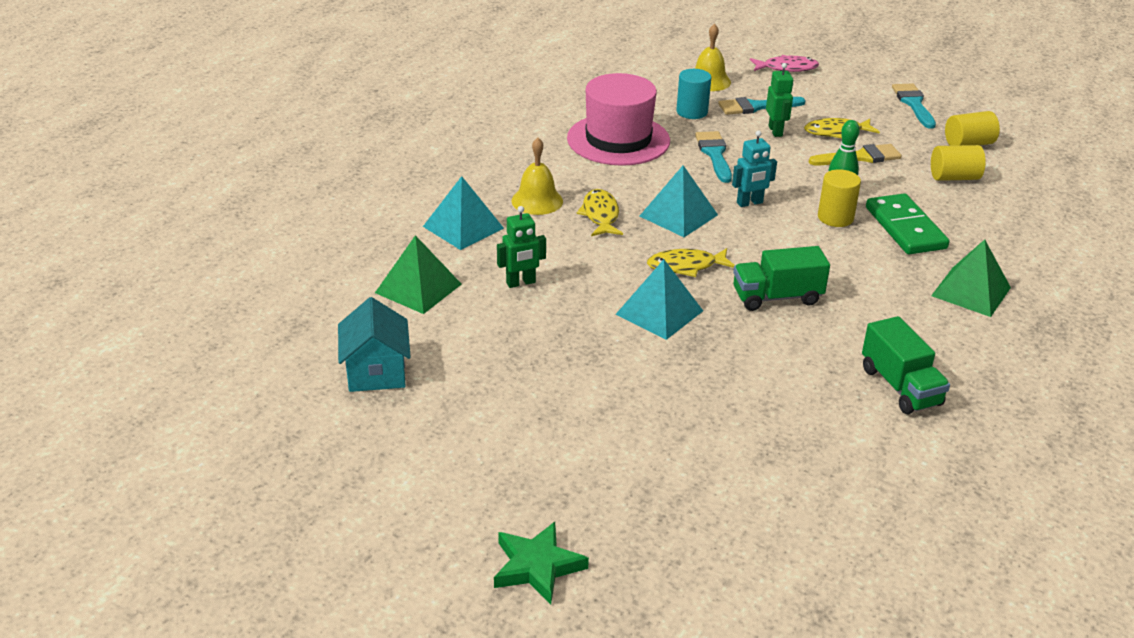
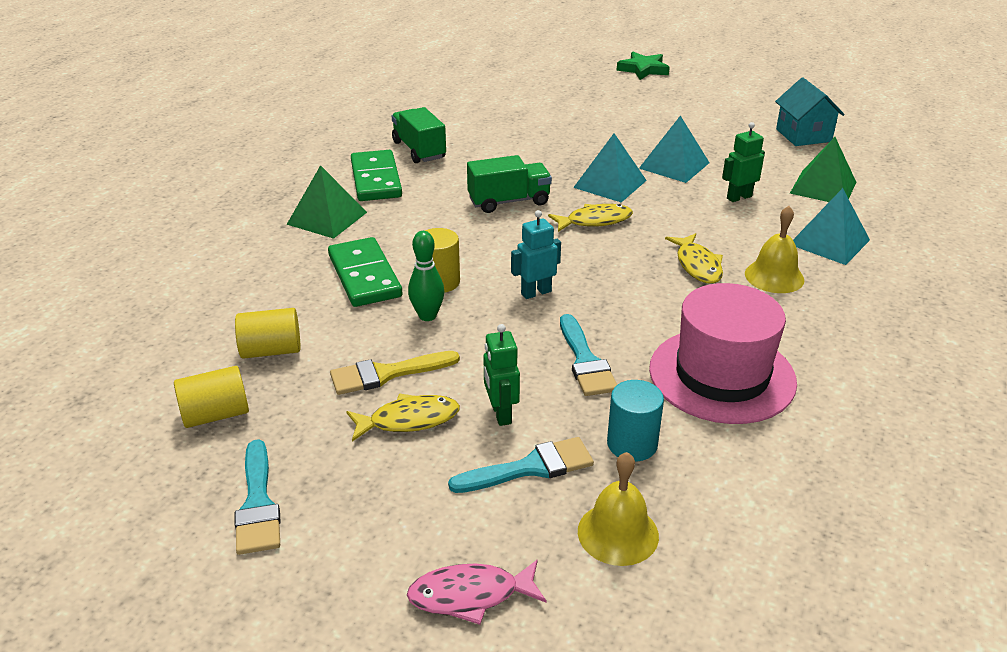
camera: 175 degrees right, 0 degrees up
turquoise pyramid [640,165,718,237] -> turquoise pyramid moved to [639,116,710,183]
none -> green domino [351,150,402,201]

